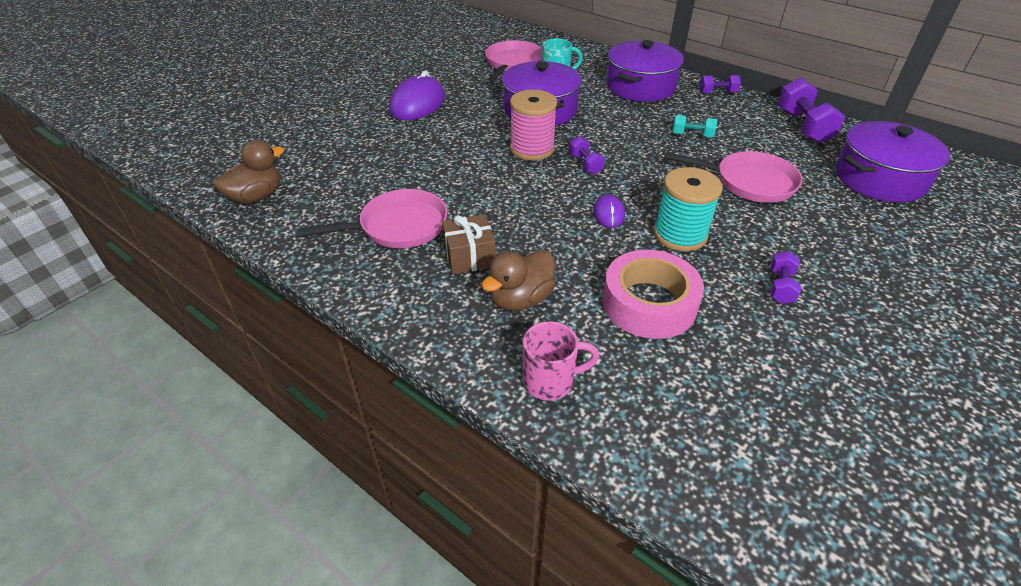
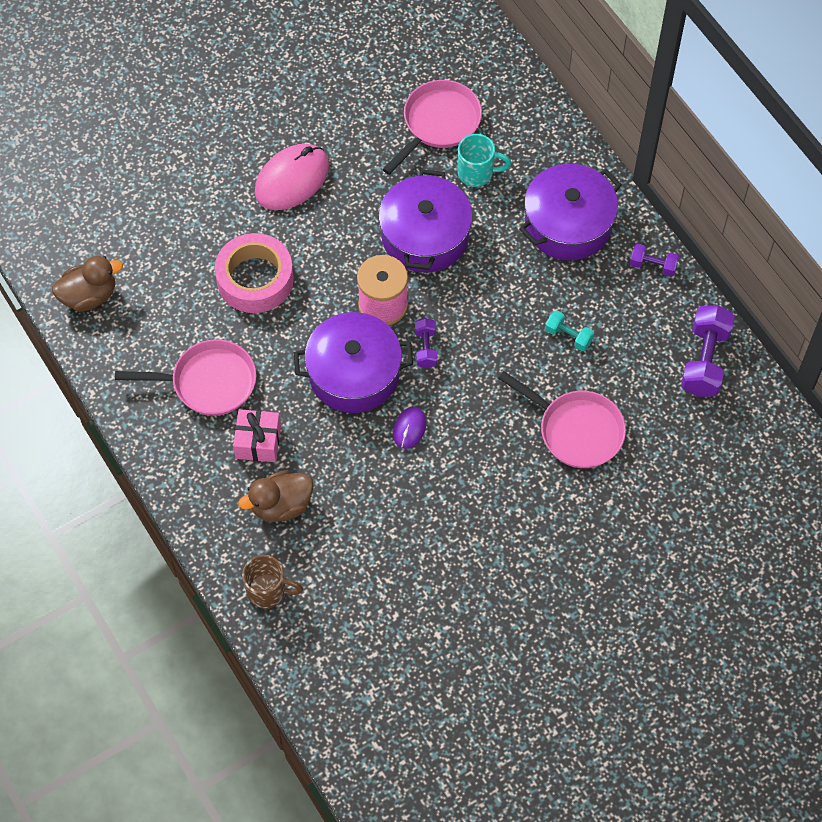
camera: 20 degrees right, 20 degrees up
purple mouse [389,71,445,120] -> pink mouse [255,144,329,210]
brown gift [442,214,496,274] -> pink gift [233,409,281,462]
pink mug [523,321,599,401] -> brown mug [242,555,303,609]
pink tape [603,250,704,339] -> pink tape moved to [215,233,294,313]
turquoise spool [654,167,723,251] -> none
purple dumbbell [770,251,801,304] -> none
purple pot [836,121,950,202] -> purple pot moved to [294,312,413,413]

